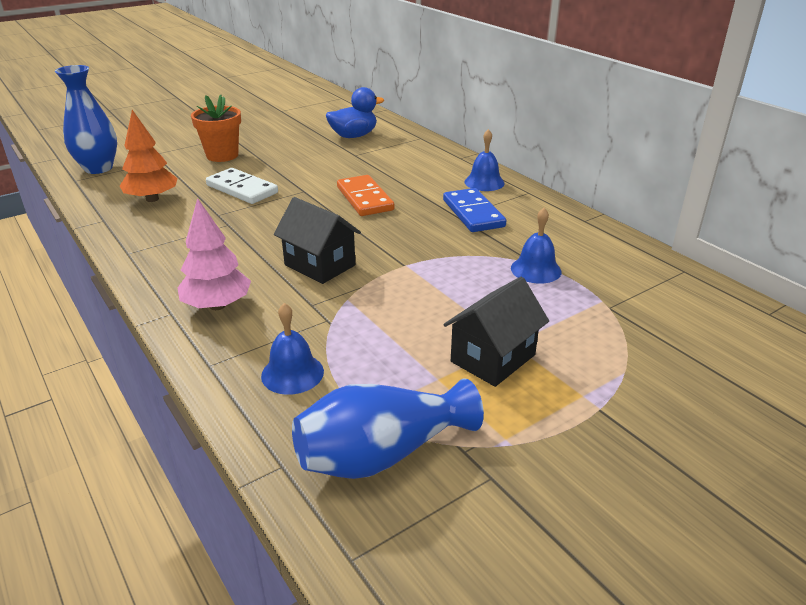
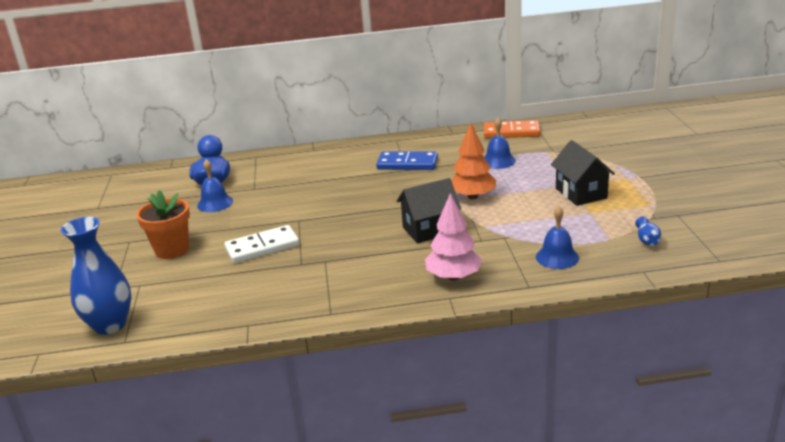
camera: 60 degrees left, 5 degrees down
orange tree [120,110,178,202] -> orange tree moved to [451,123,496,200]
blue vase [292,378,484,479] -> blue vase [635,216,661,245], size x0.42
orange domino [337,175,394,216] -> orange domino moved to [484,120,540,138]
blue bell [464,129,505,191] -> blue bell moved to [197,159,233,212]

